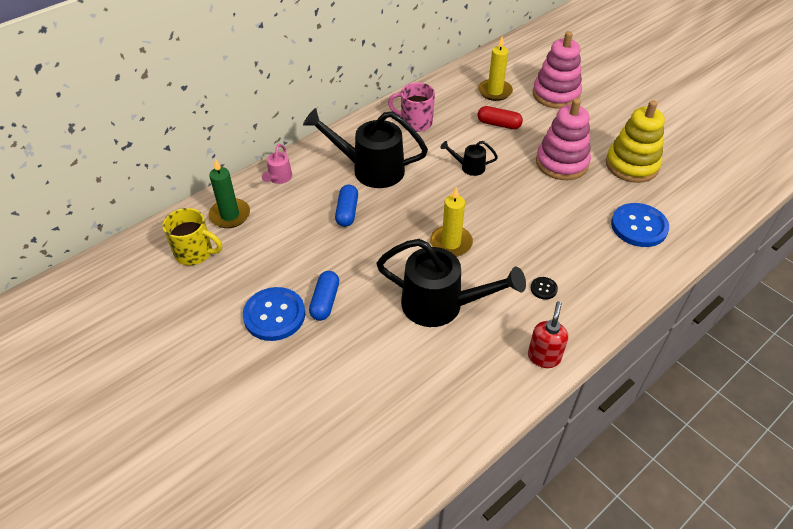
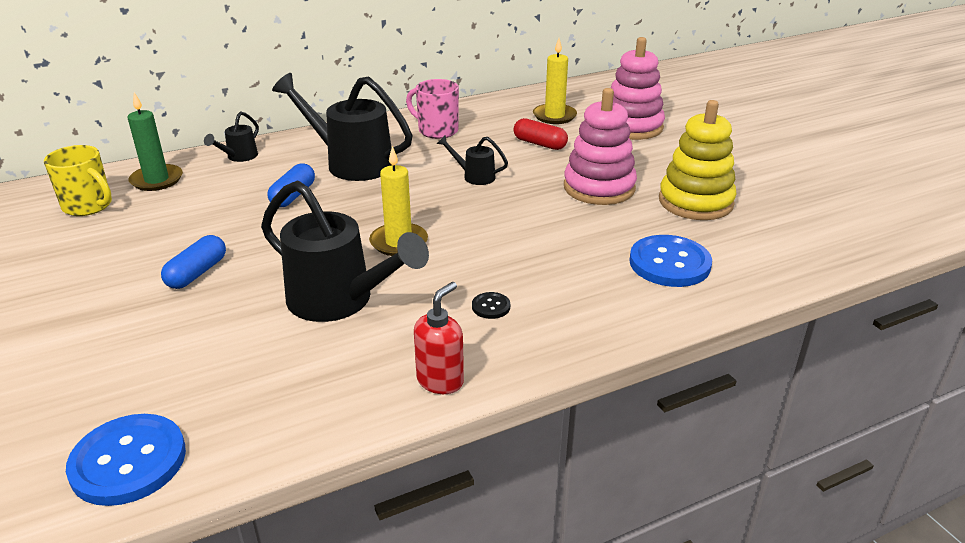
camera: 15 degrees right, 15 degrees down
blue button [243,287,305,341] -> blue button moved to [66,414,186,506]
pink watering can [262,144,292,184] -> black watering can [204,111,259,162]

